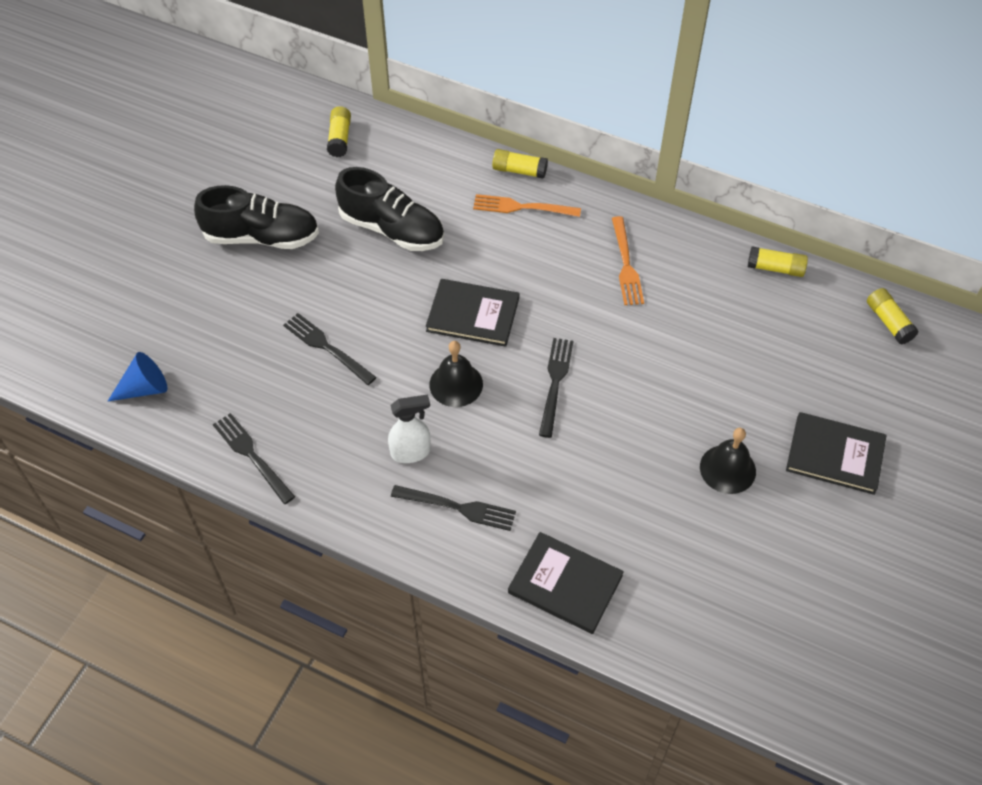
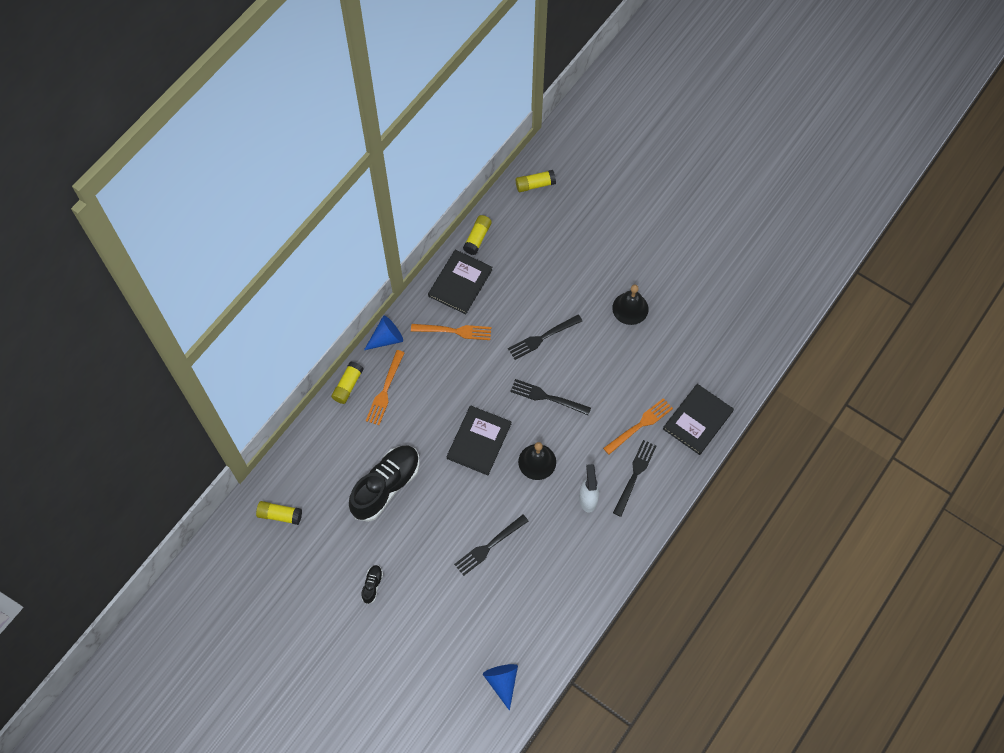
camera: 80 degrees left, 10 degrees up
black shoe [194,185,319,249] -> black shoe [361,565,383,604], size x0.42
black fork [213,413,295,504] -> black fork moved to [508,315,582,360]
black book [786,412,887,495] -> black book moved to [428,249,493,314]
none -> blue cone [364,316,403,350]
none -> orange fork [603,398,673,455]

